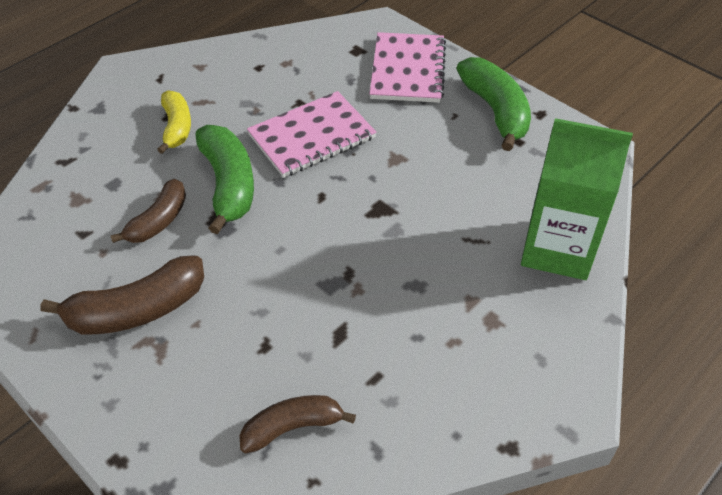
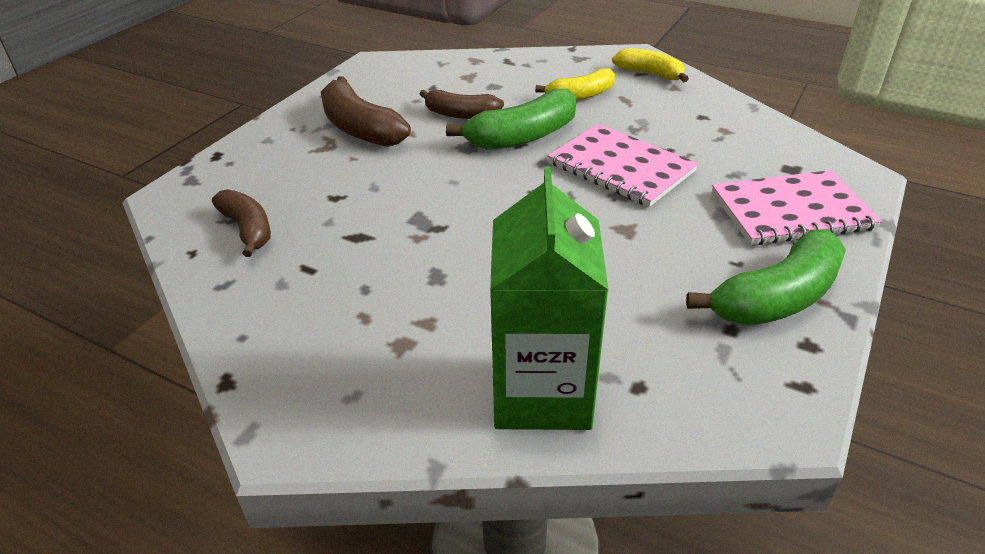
camera: 75 degrees right, 10 degrees down
none -> yellow banana [612,48,689,82]

